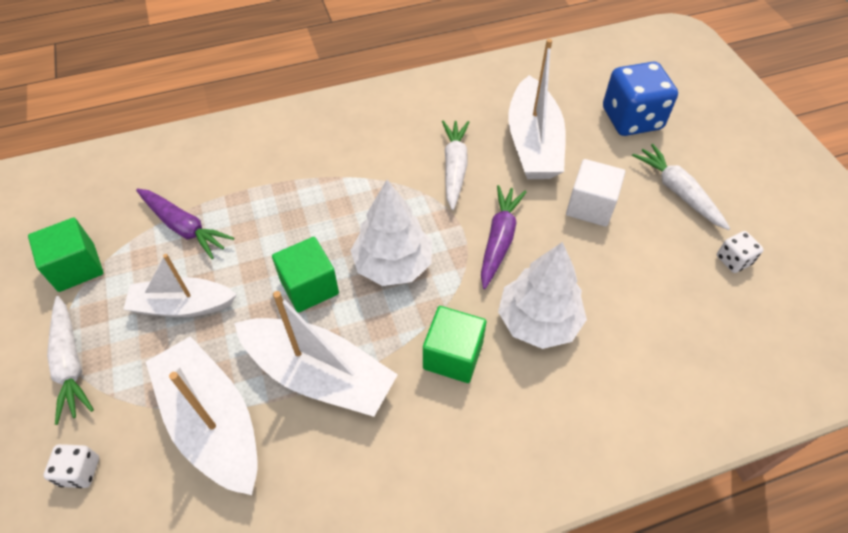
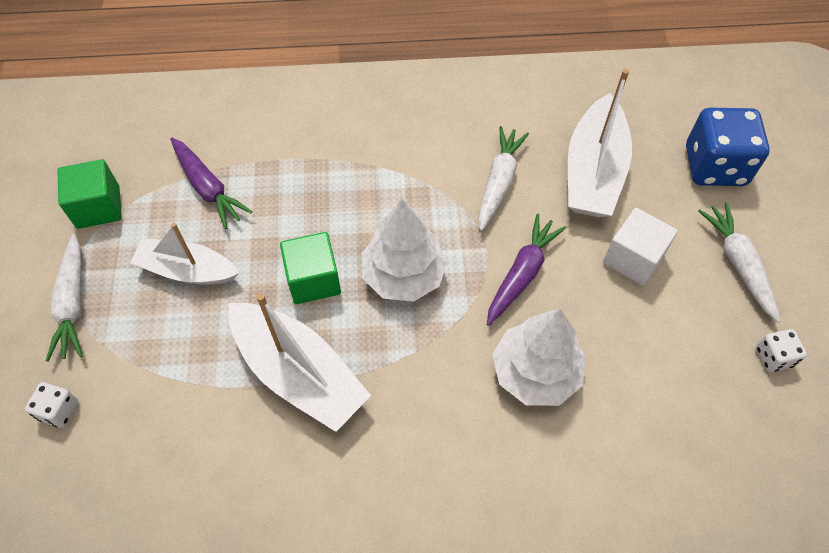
camera: 15 degrees right, 5 degrees up
white boat [146,336,258,495] -> none
green cube [423,306,486,383] -> none

